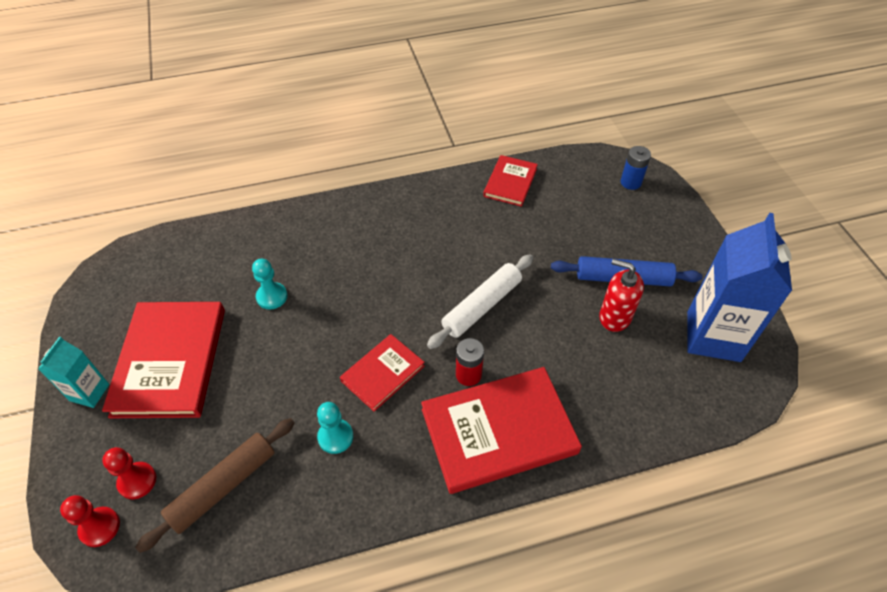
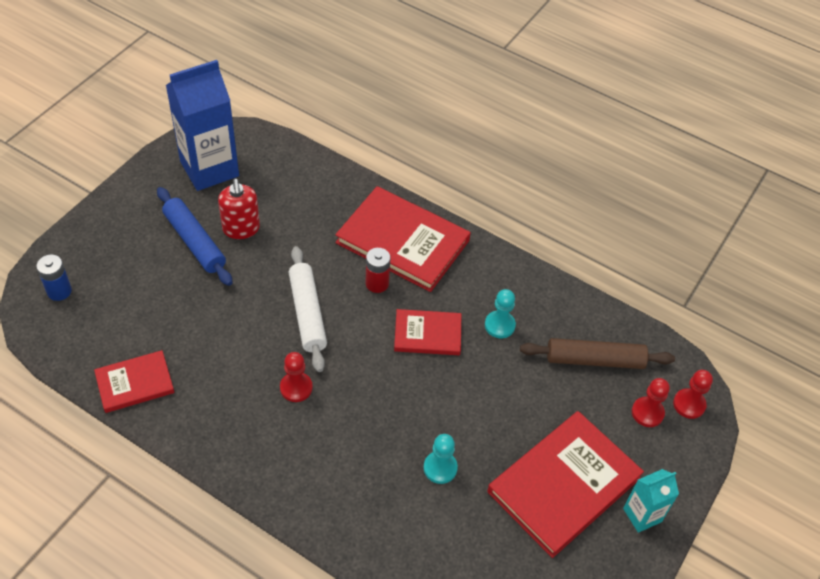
camera: 135 degrees left, 0 degrees up
white rolling pin [427,254,533,349] -> white rolling pin turned 75 degrees clockwise [289,246,327,372]
none -> red pawn [280,352,313,402]

